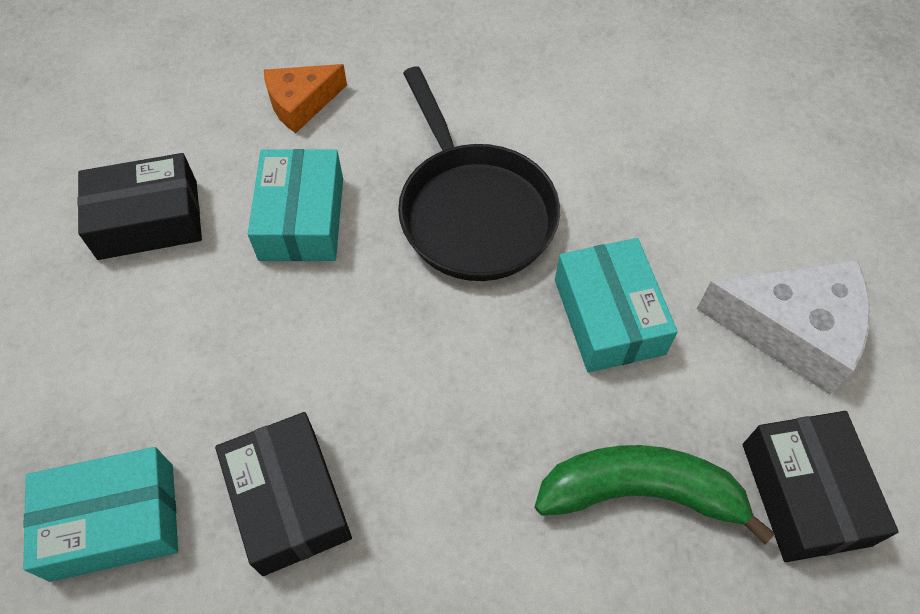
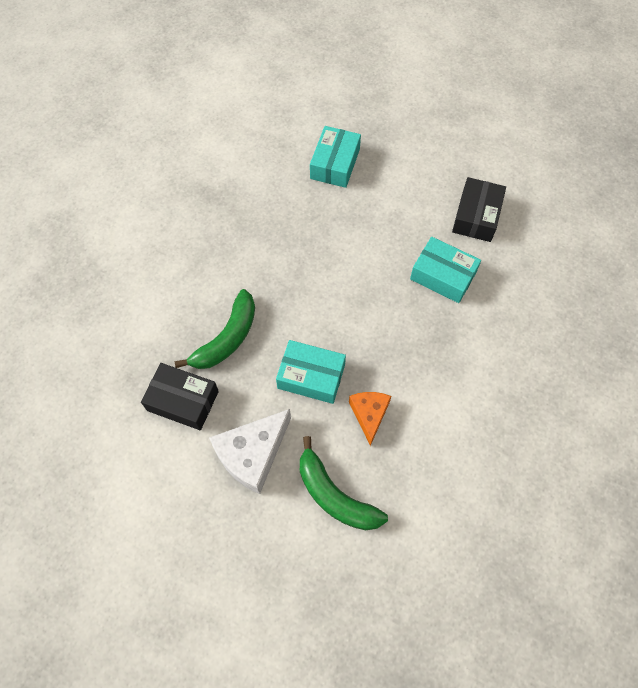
camera: 120 degrees right, 5 degrees up
black box [215,412,352,576] -> none
orange cheese [264,64,347,133] -> orange cheese moved to [349,392,391,446]
black pan [398,66,560,281] -> none
none -> green banana [300,436,388,531]

